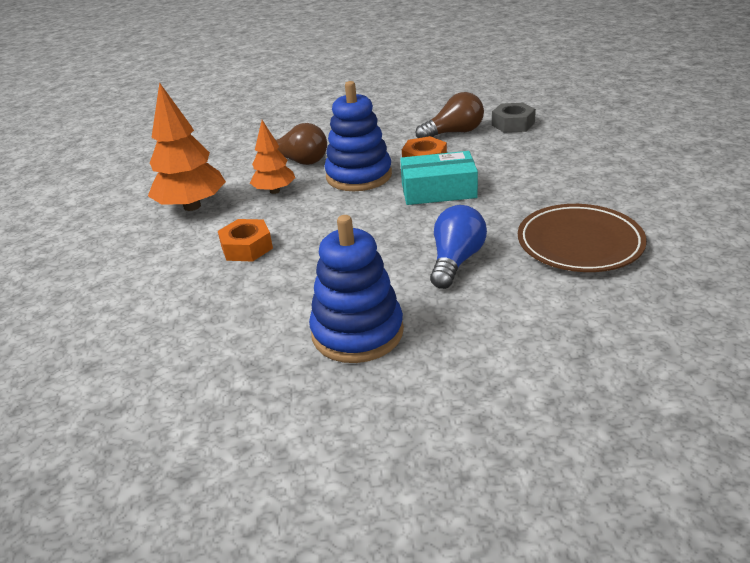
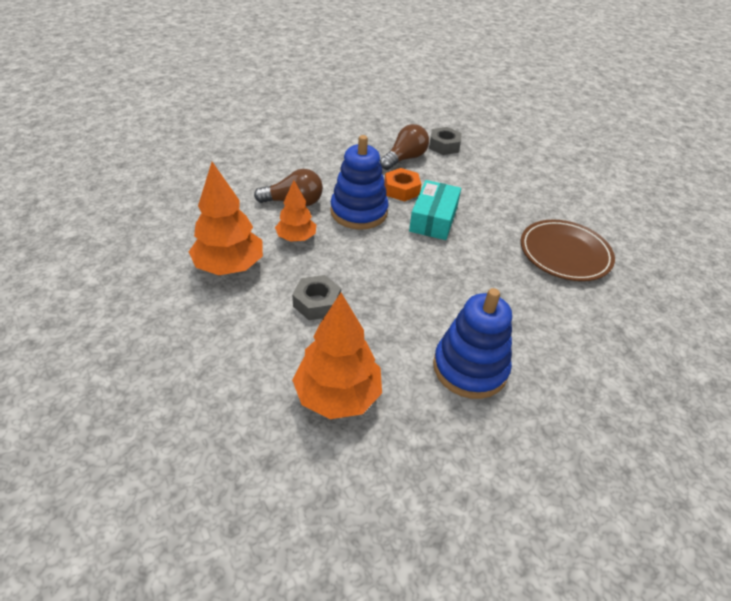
camera: 30 degrees left, 10 degrees up
orange nut [218,219,273,261] -> grey nut [292,275,341,320]
turquoise box [400,151,478,205] -> turquoise box turned 45 degrees counterclockwise [409,180,461,240]
blue light bulb [430,205,487,289] -> none
none -> orange tree [292,293,382,419]

